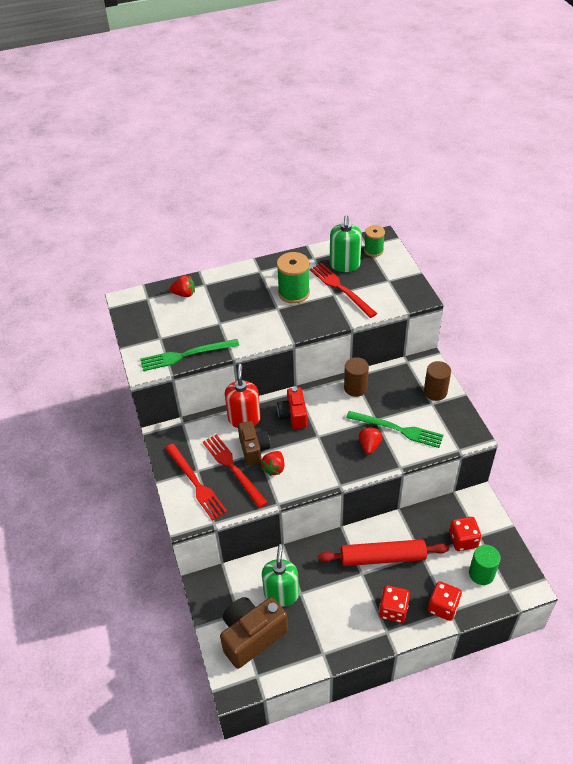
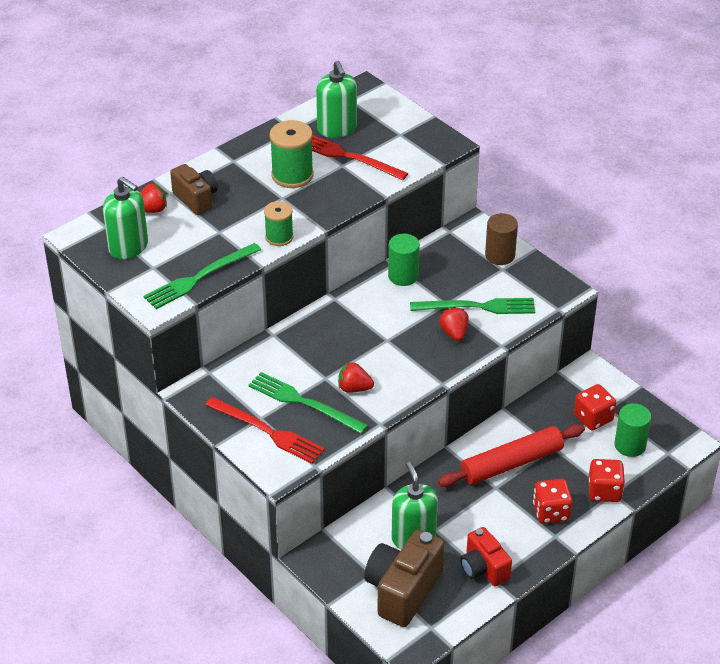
camera: 25 degrees left, 5 degrees down
red fork [203,434,268,508] -> green fork [248,372,368,434]
red soap dispenser [225,364,261,428] -> none
brown camera [238,421,270,465] -> brown camera moved to [170,164,218,215]
red strawberry [261,451,285,476] -> red strawberry turned 105 degrees clockwise [338,362,374,393]
red camera [277,387,307,429] -> red camera moved to [460,527,512,586]
brown cylinder [344,357,369,397] -> green cylinder [388,234,420,286]
green spool [364,225,385,257] -> green spool moved to [264,201,293,246]
none -> green soap dispenser [103,177,148,259]

